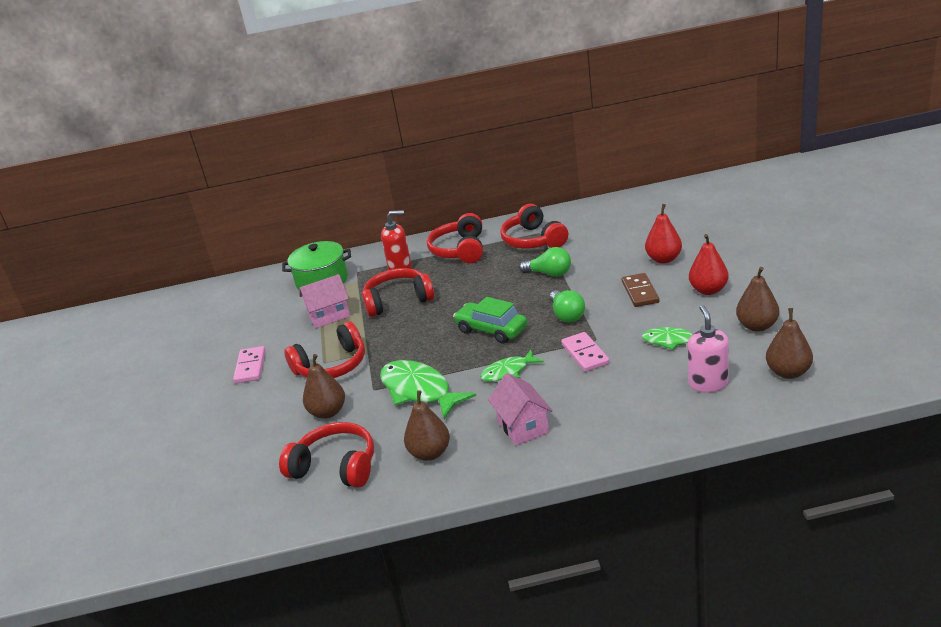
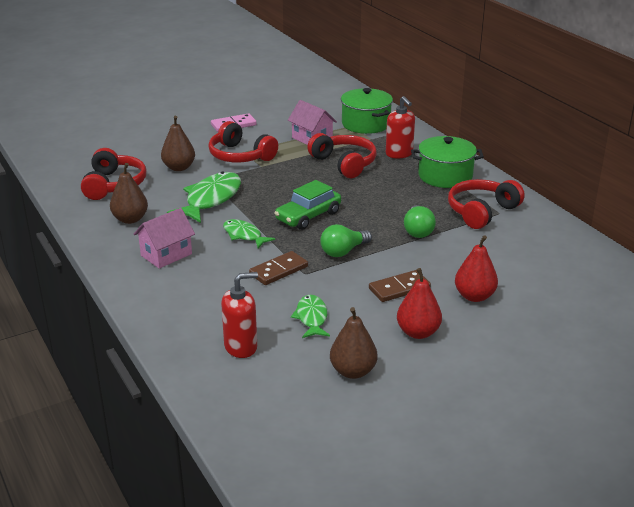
camera: 65 degrees right, 0 degrees up
red headphones [427,213,483,263] -> green pot [411,136,484,188]
green car [453,297,527,344] -> green car turned 150 degrees counterclockwise [274,180,341,230]
pink domino [561,332,610,372] -> brown domino [249,251,308,285]
pink soap dispenser [688,305,729,393] -> red soap dispenser [221,272,258,358]
brown pear [766,308,813,379] -> none

